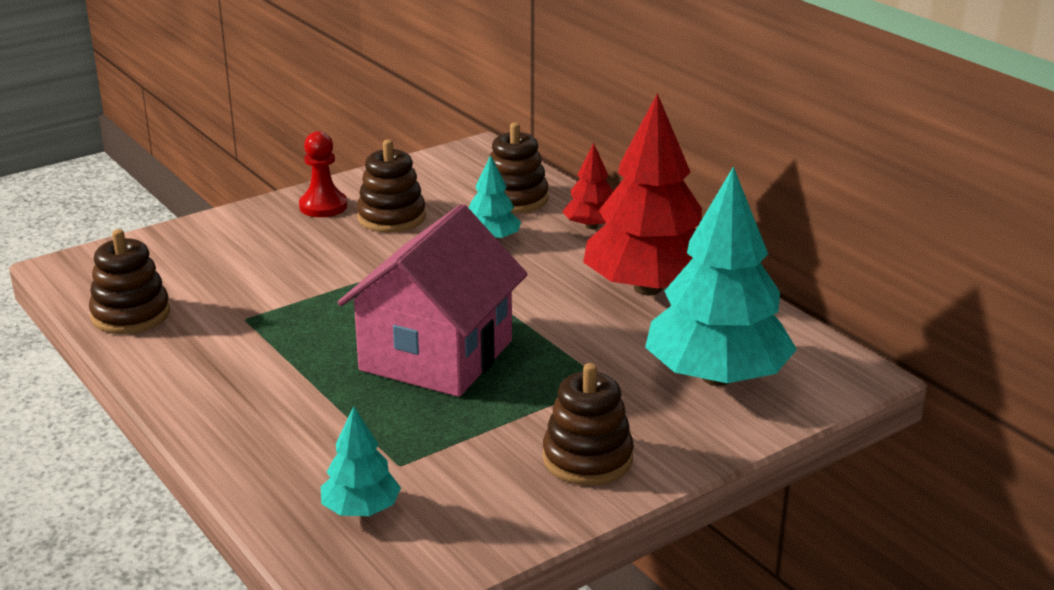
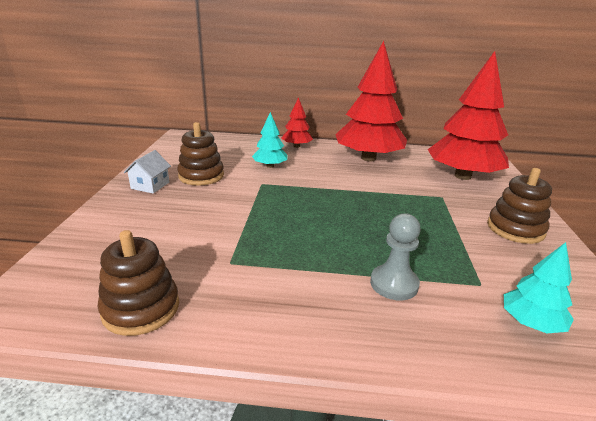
camera: 50 degrees left, 0 degrees up
red pawn [299,131,347,217] -> white house [124,150,171,194]
pink house [337,204,527,397] -> none
brown stacking toy [489,122,549,213] -> none
turquoise tree [645,166,797,386] -> red tree [427,51,509,180]
none -> grey pawn [370,213,421,300]

